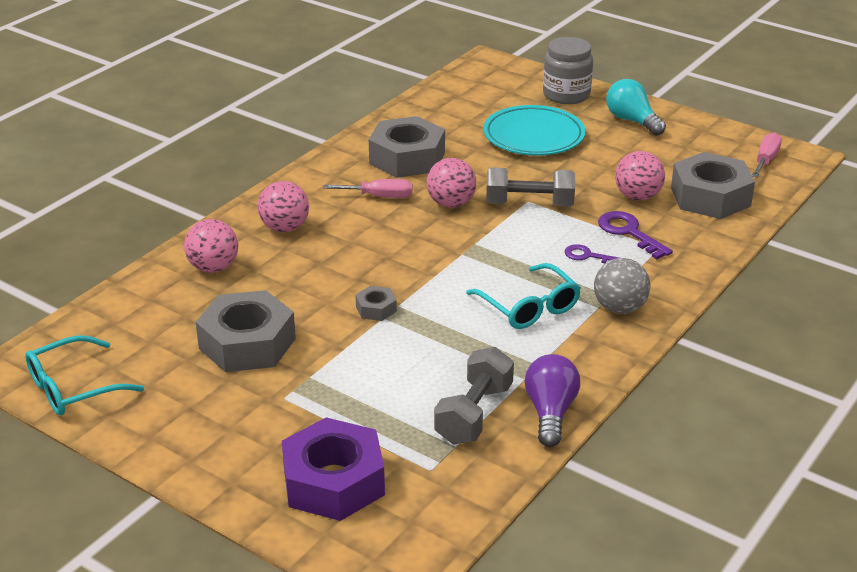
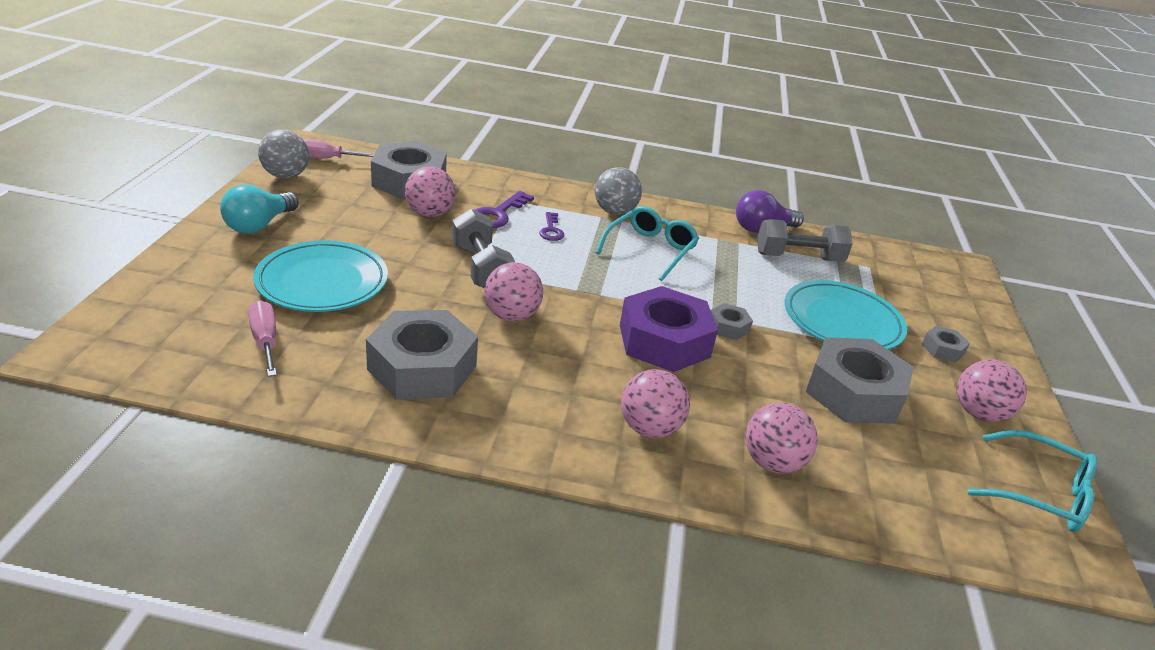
camera: 120 degrees left, 0 degrees up
purple nut [282,417,385,521] -> purple nut moved to [620,286,718,372]
pink screwdriver [323,179,412,198] -> pink screwdriver moved to [248,300,277,377]
grey jar [543,37,593,104] -> none
none -> grey ball [258,129,309,179]
none -> turquoise plate [785,280,907,350]
none -> grey nut [922,326,970,363]
none -> pink ball [957,359,1027,422]

